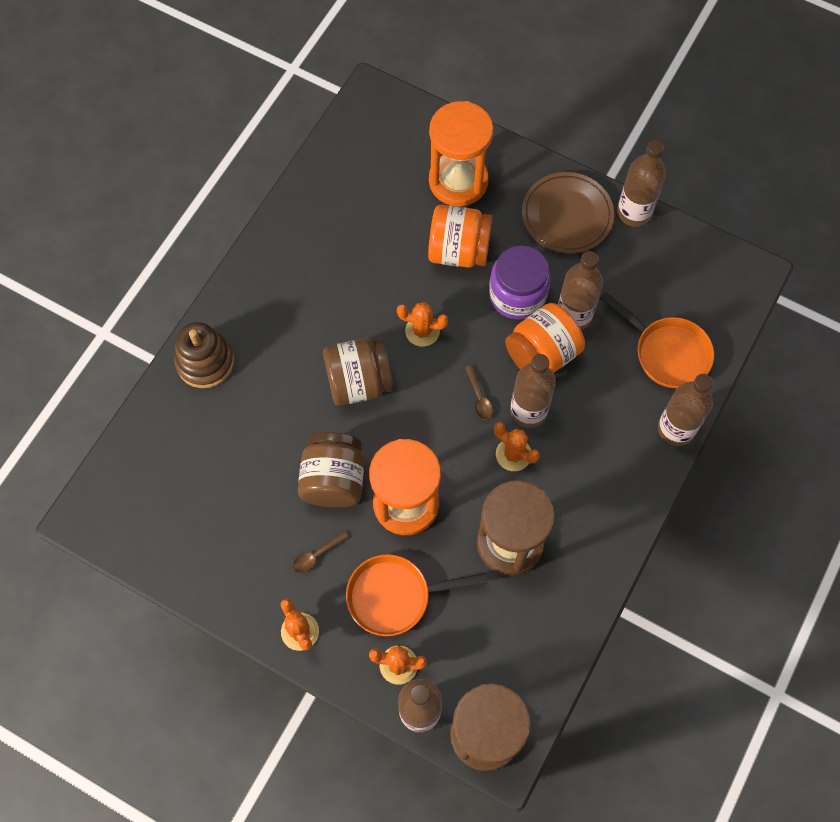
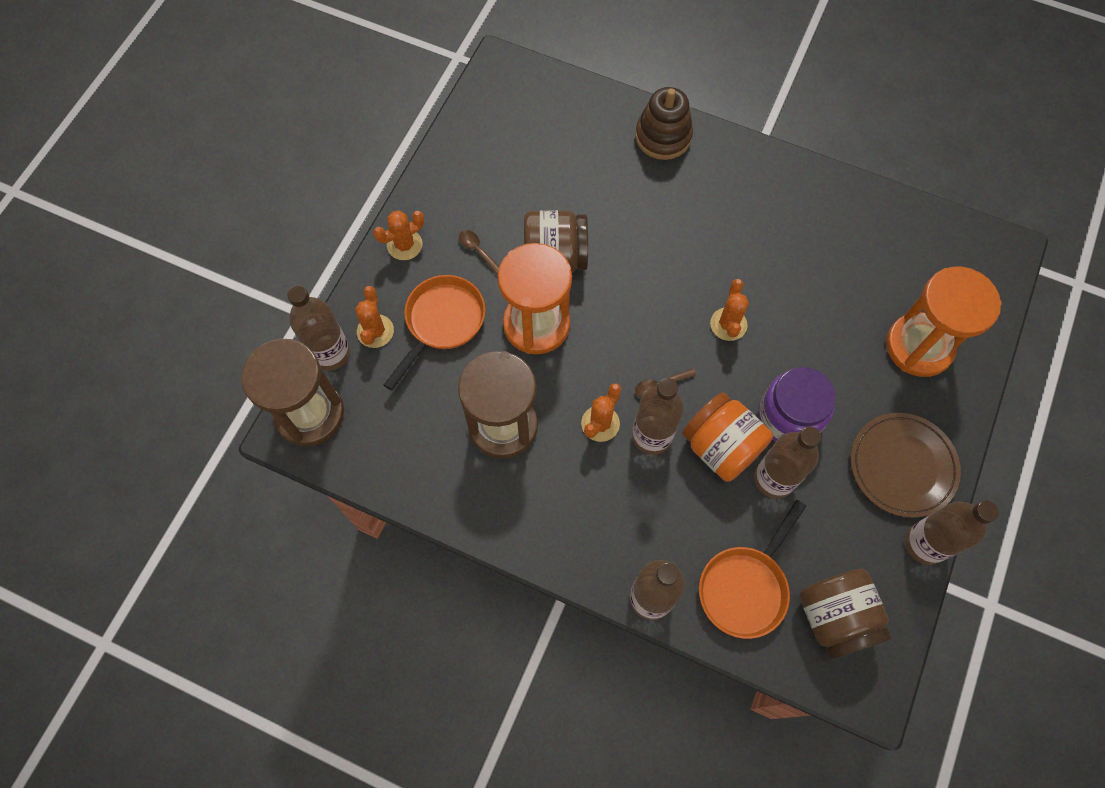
camera: 85 degrees right, 0 degrees up
brown jar [323,338,393,406] -> brown jar moved to [799,569,892,660]
orange pan [346,554,488,636] -> orange pan turned 45 degrees clockwise [384,275,485,390]
orange jar [428,205,492,268] -> none

